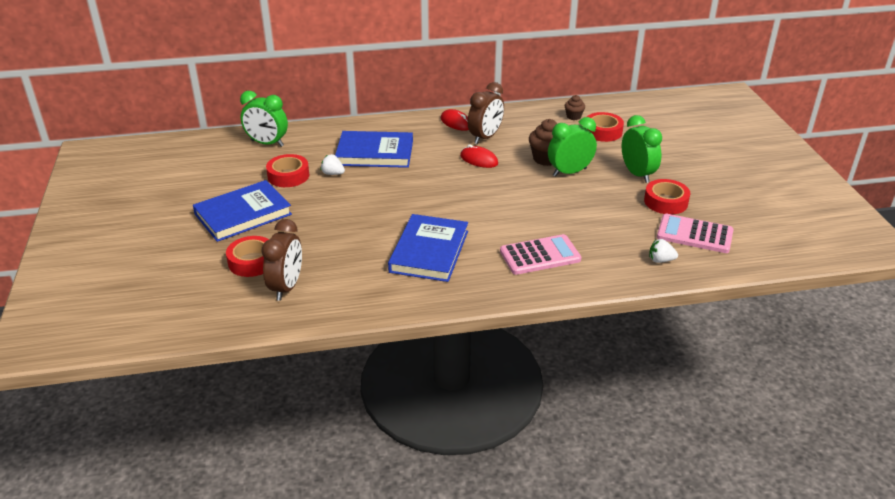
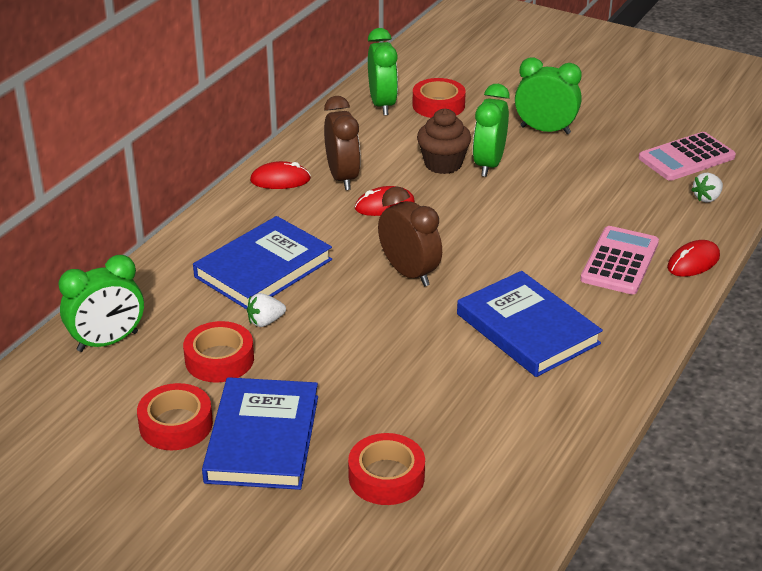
camera: 50 degrees left, 0 degrees up
brown clock [261,219,302,301] -> brown clock moved to [378,187,442,286]
brown cupcake [565,95,585,120] -> green clock [368,28,398,115]
red tape [644,179,690,214] -> red tape moved to [137,383,213,450]
none -> red mouse [667,240,720,277]

